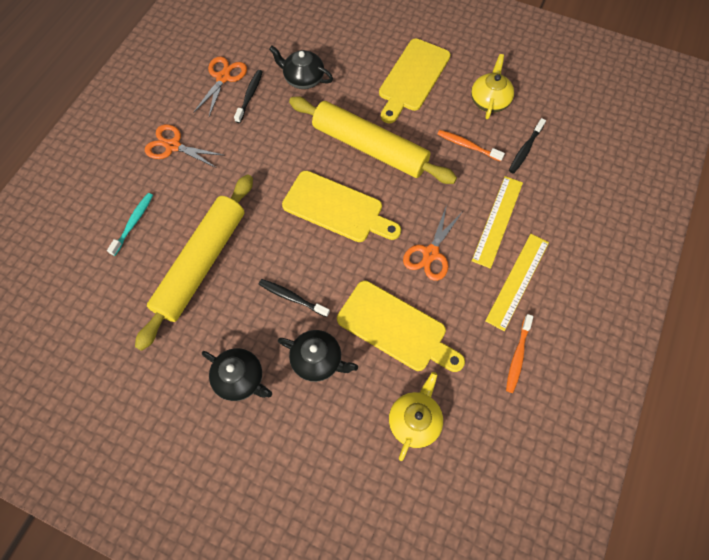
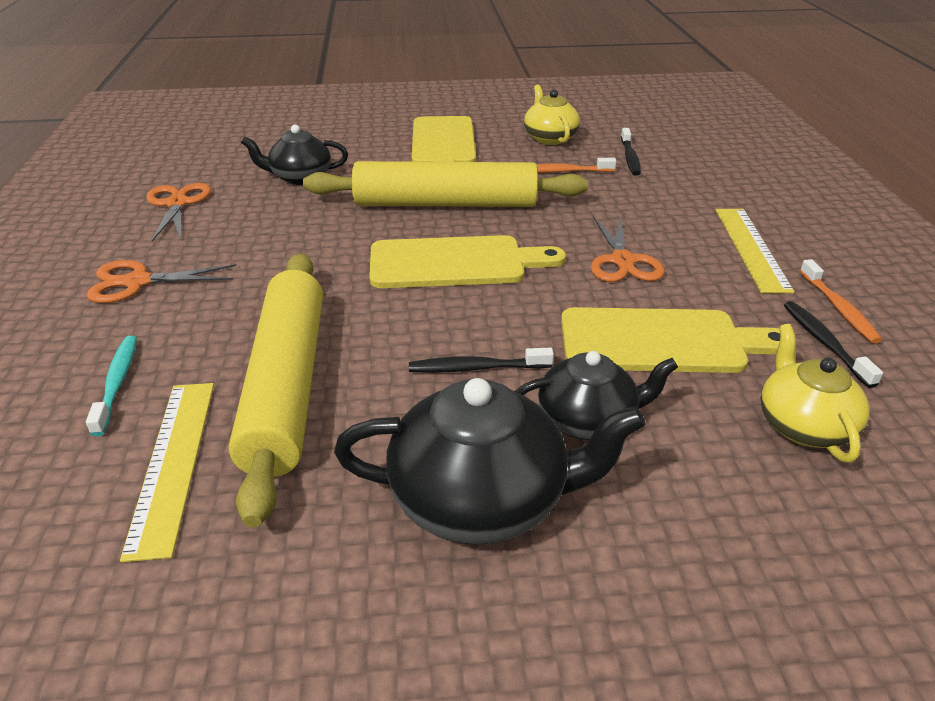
camera: 30 degrees left, 30 degrees down
black teapot [202,348,272,401] -> black teapot [334,378,646,545], size x1.59
black toothbrush [234,70,262,123] -> black toothbrush moved to [784,301,883,388]
yellow ruler [472,176,523,269] -> yellow ruler moved to [120,383,214,562]

